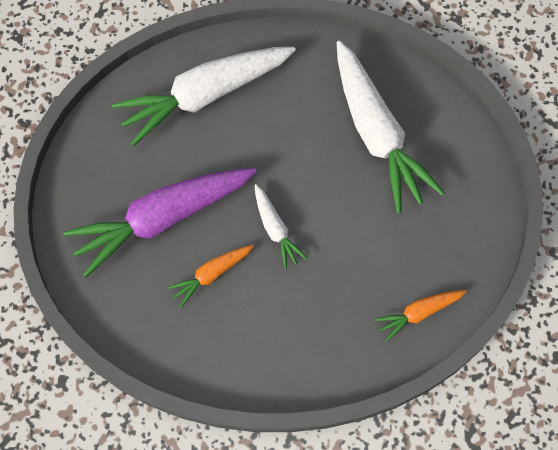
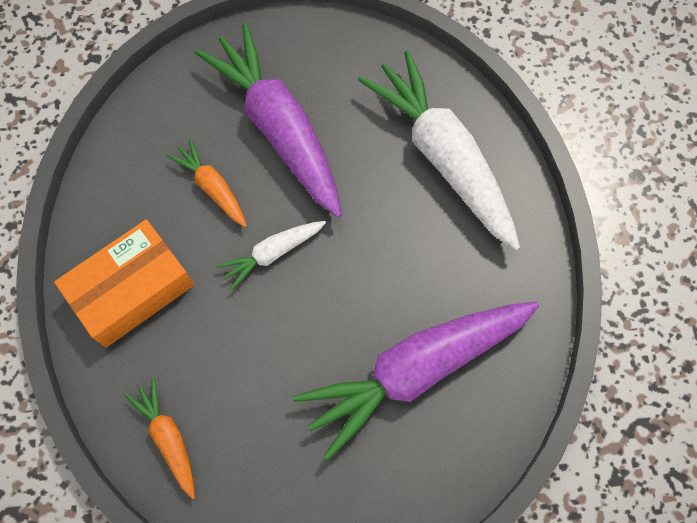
camera: 85 degrees right, 0 degrees up
white carrot [337,41,445,213] -> purple carrot [293,301,539,460]
none -> orange box [54,220,194,348]

